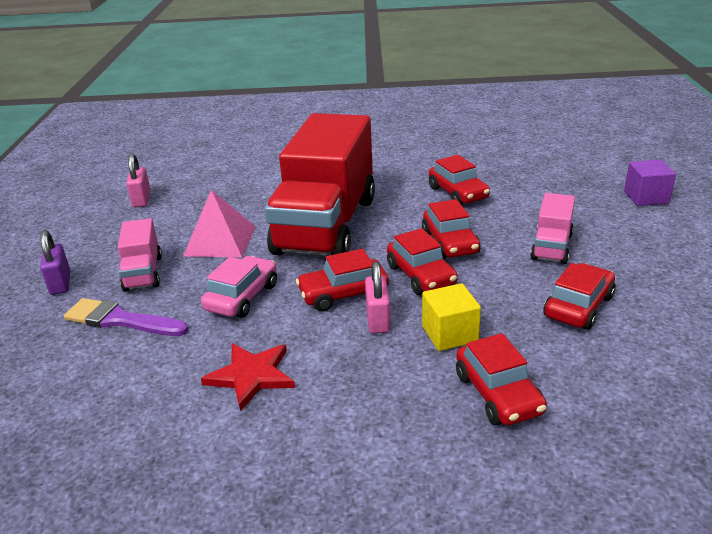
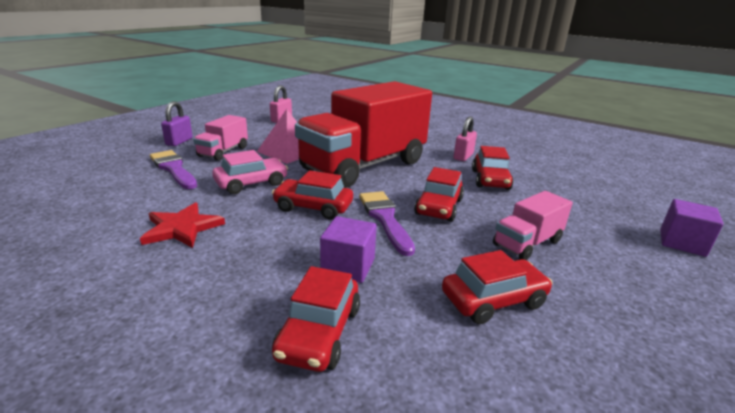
camera: 30 degrees right, 5 degrees down
pink padlock [365,261,391,334] -> pink padlock moved to [454,116,477,161]
red car [387,228,458,295] -> purple brush [359,191,415,256]
yellow cube [422,283,481,351] -> purple cube [320,216,377,283]

